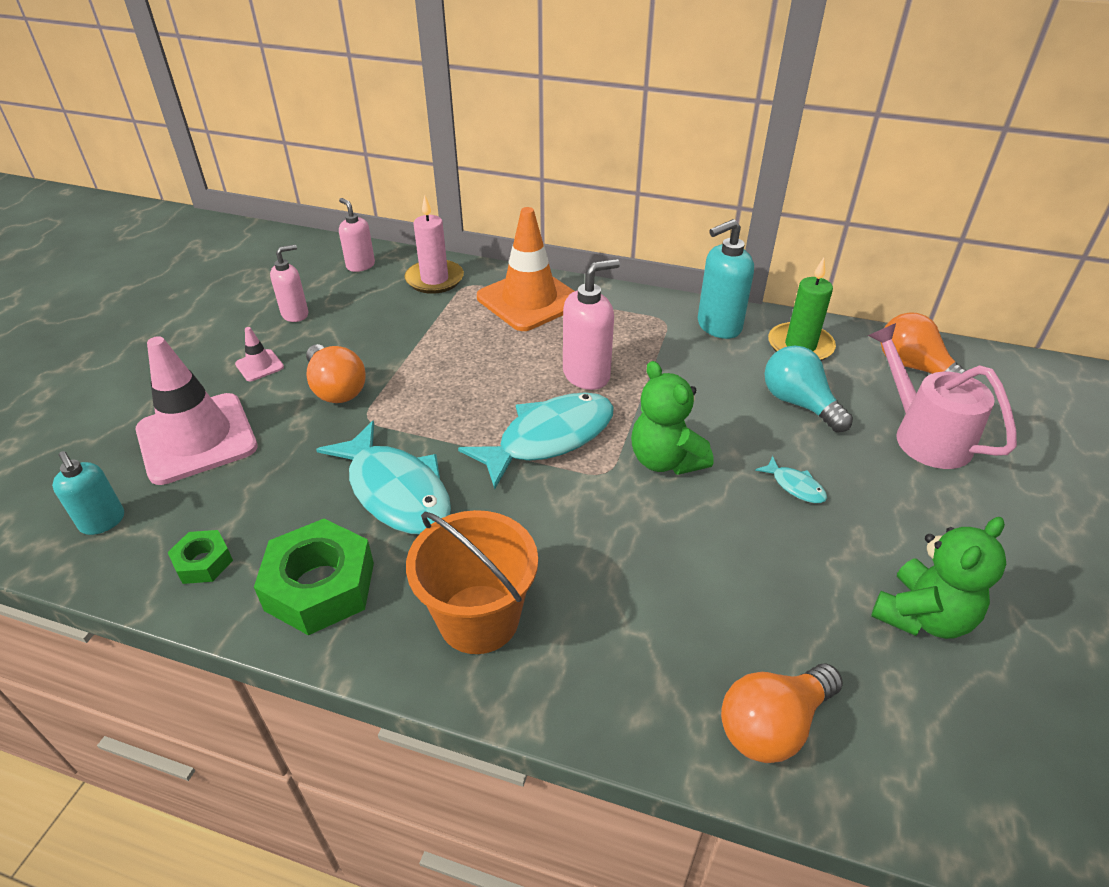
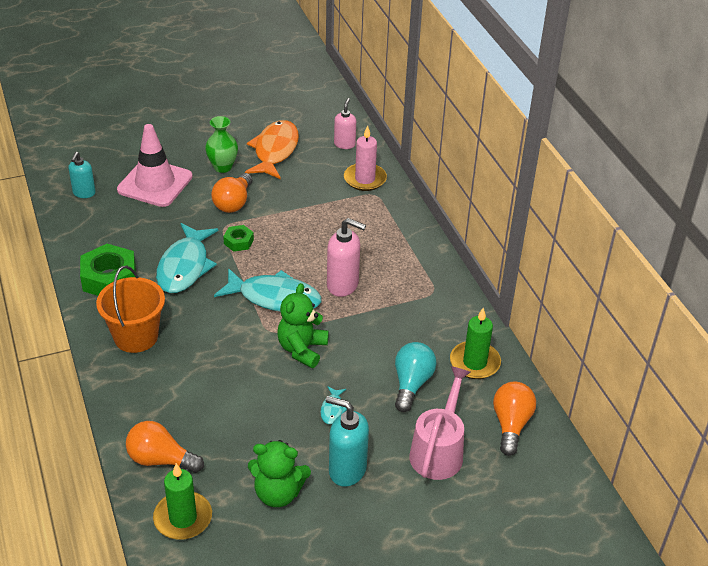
camera: 50 degrees right, 0 degrees up
green nut [168,530,233,584] -> green nut moved to [223,225,254,252]
pink traffic cone [235,327,284,381] -> green vase [205,116,238,173]
pink soap dispenser [270,245,308,322] -> orange fish [245,120,299,179]
orange traffic cone [477,207,575,331] -> none
turquoise soap dispenser [698,219,754,339] -> turquoise soap dispenser moved to [325,396,369,487]
none -> green candle [153,463,212,540]

